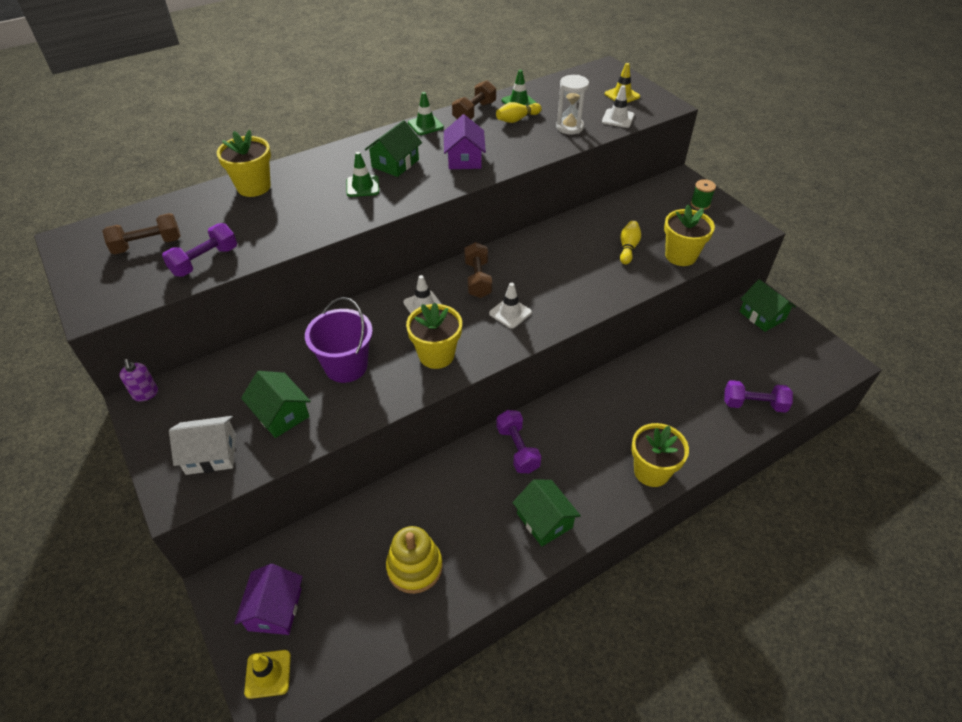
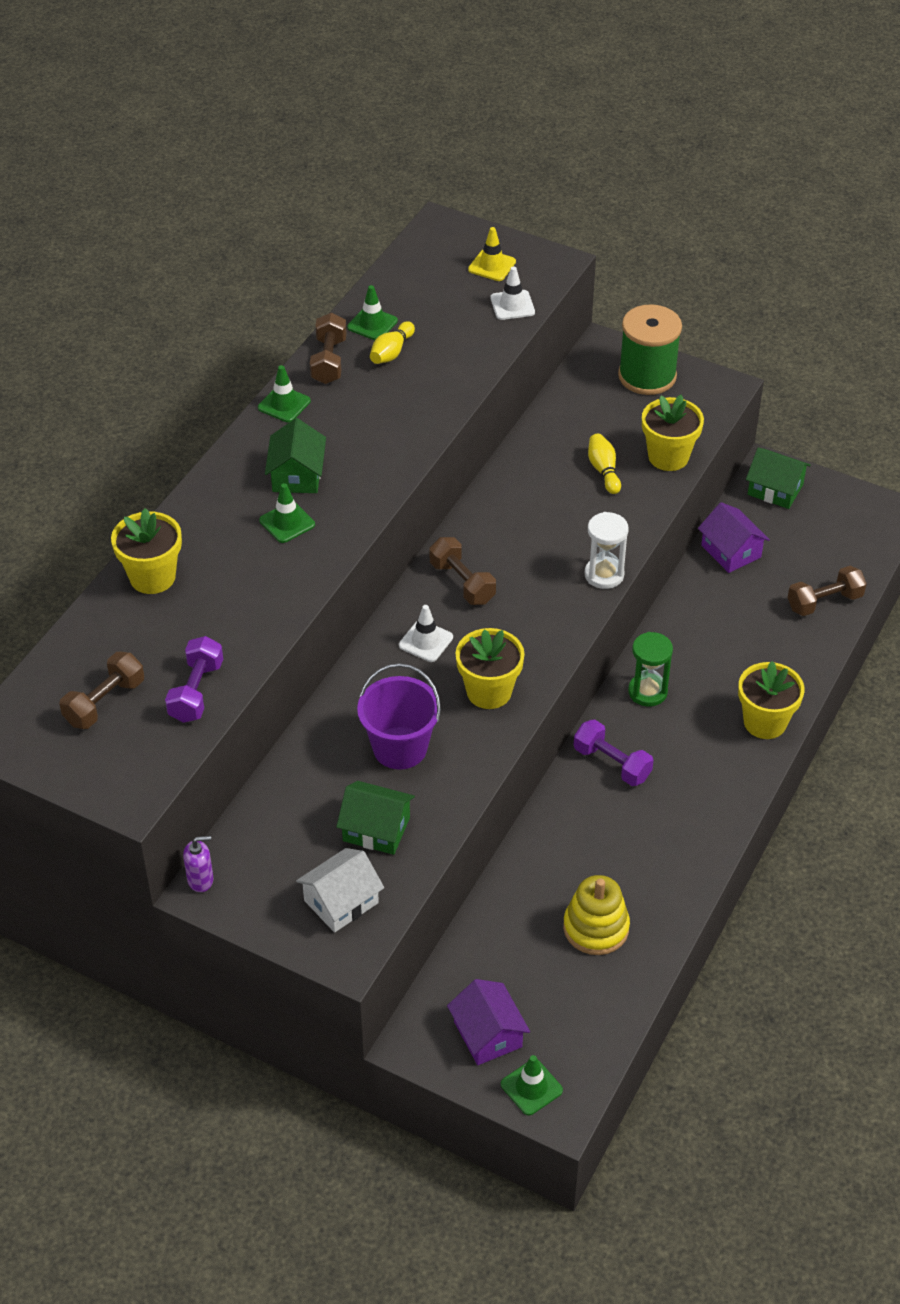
camera: 30 degrees left, 0 degrees up
purple soap dispenser [120,359,158,402] -> purple soap dispenser turned 45 degrees counterclockwise [183,836,213,892]
yellow traffic cone [244,650,291,699] -> green traffic cone [501,1055,563,1115]
purple house [444,114,486,169] -> purple house moved to [698,502,770,573]
white traffic cone [489,283,532,329] -> none
green house [512,479,581,547] -> none
white hourglass [556,75,589,134] -> white hourglass moved to [585,512,629,589]
green spool [691,179,716,210] -> green spool [618,304,682,395], size x2.19
purple dumbbell [724,380,793,413] -> brown dumbbell [788,566,867,616]
none -> green hourglass [628,632,673,707]

